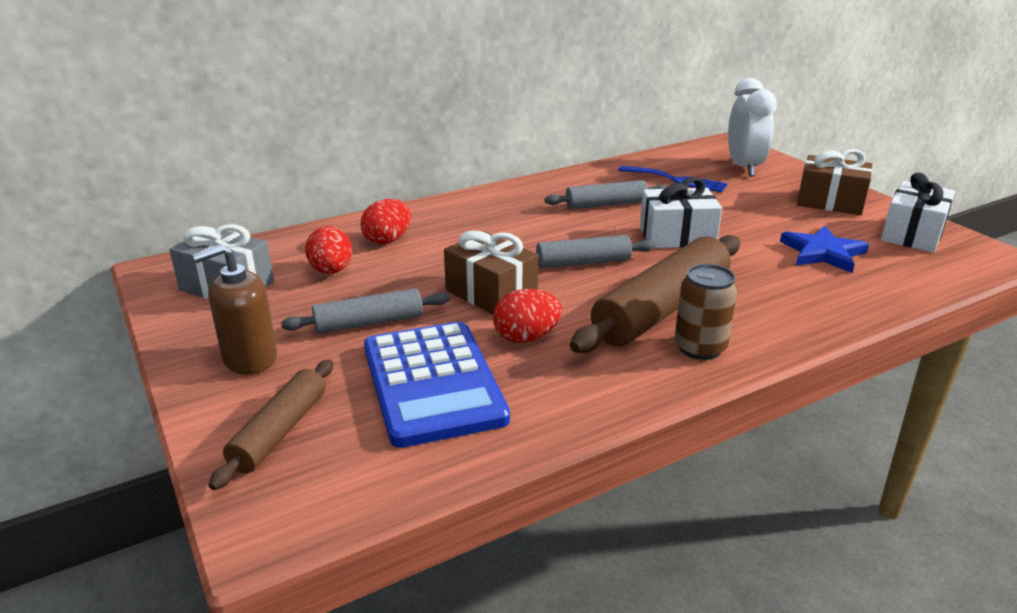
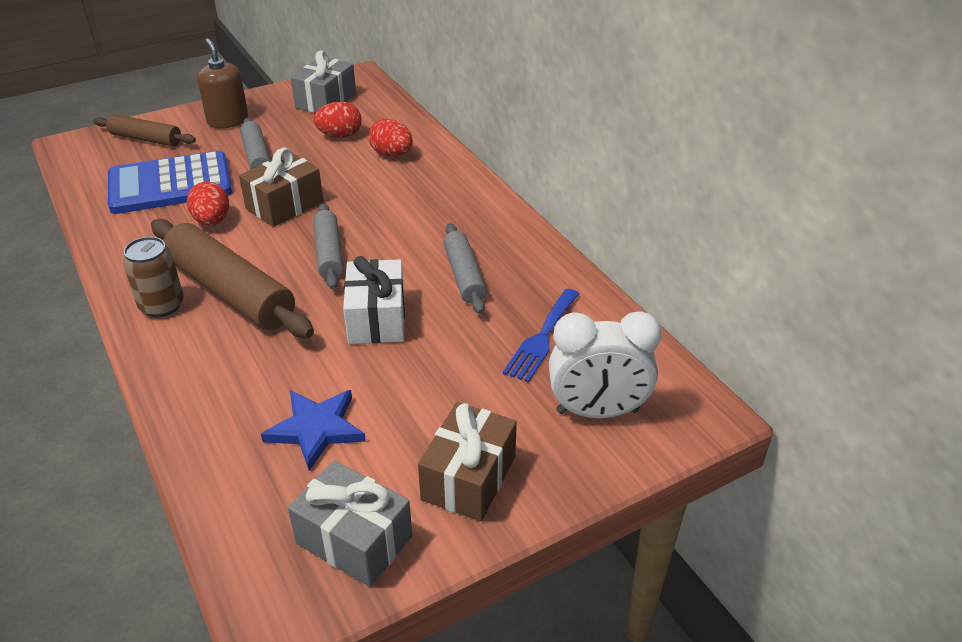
camera: 90 degrees right, 10 degrees up
white gift [881,173,955,252] -> grey gift [288,460,412,587]

